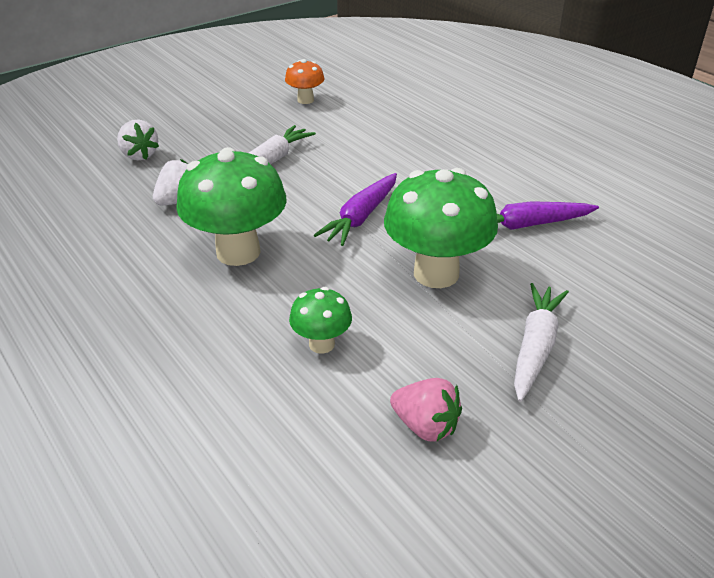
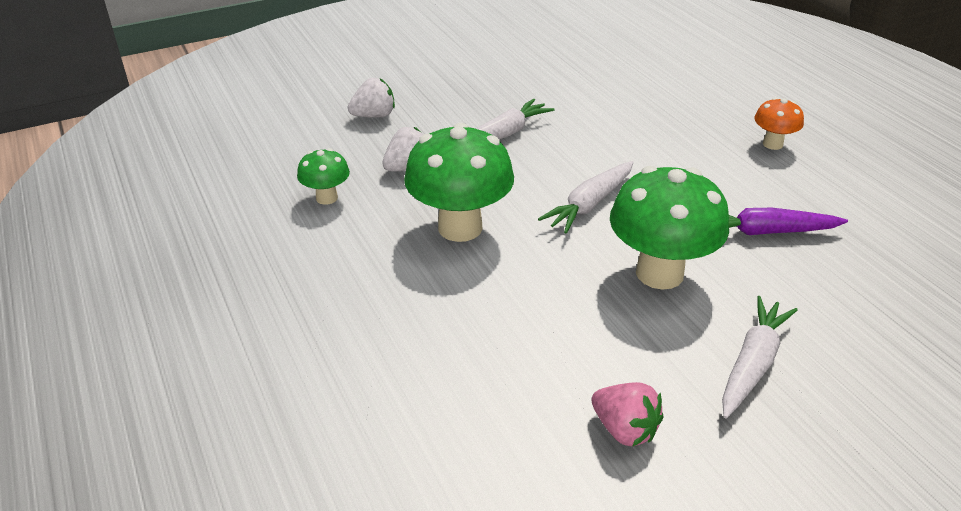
camera: 10 degrees right, 0 degrees up
white strawberry [117,119,159,161] -> white strawberry turned 90 degrees counterclockwise [348,78,395,118]
orange mushroom [285,59,325,104] -> orange mushroom moved to [754,97,804,150]
green mushroom [289,287,352,354] -> green mushroom moved to [297,148,350,205]
purple carrot [314,173,397,246] -> white carrot [538,161,634,233]

